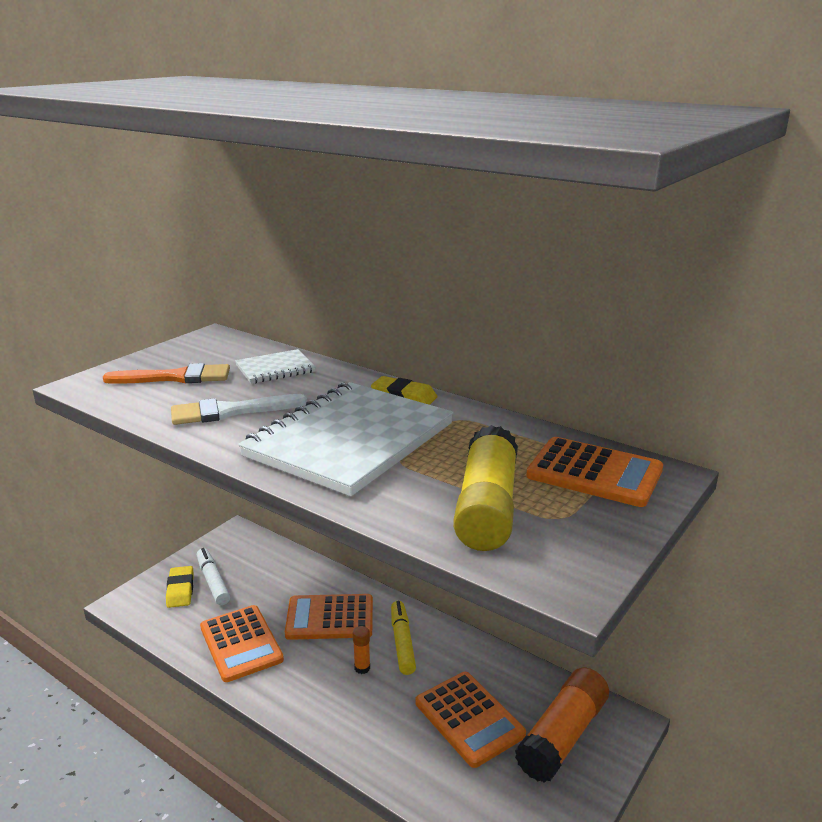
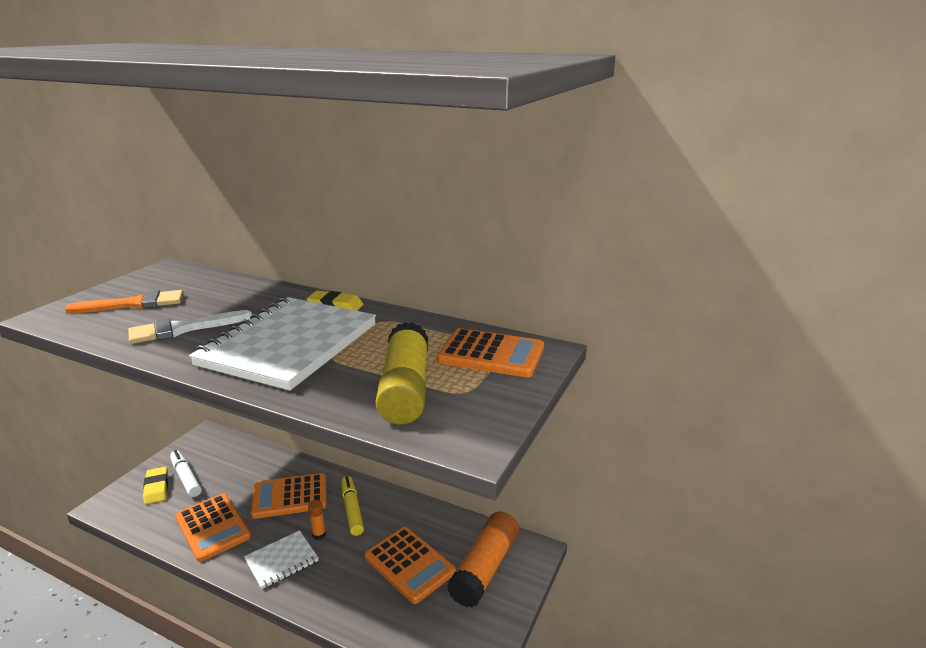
camera: 10 degrees left, 0 degrees up
white notebook [235,349,316,384] -> white notebook moved to [244,530,318,589]

